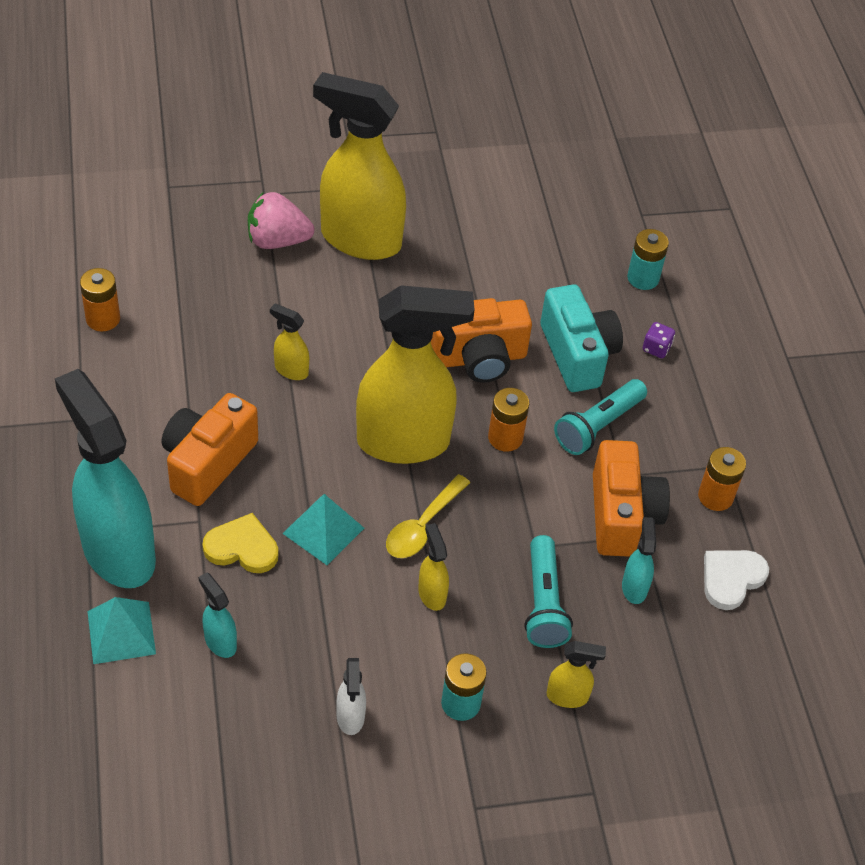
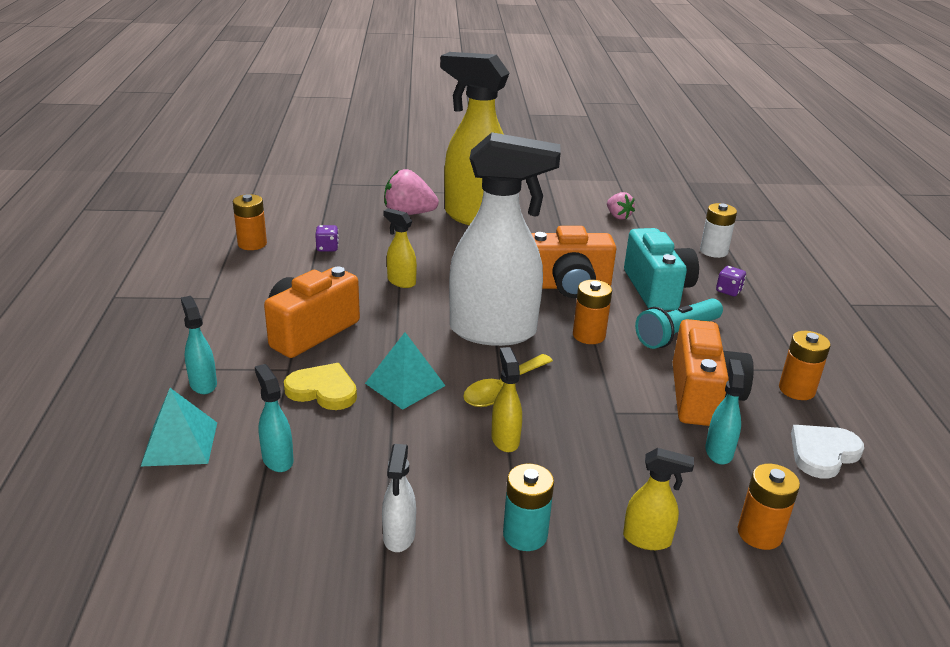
camera: 10 degrees right, 20 degrees down
turquoise spray bottle [55,369,156,588] -> turquoise spray bottle [181,296,217,394], size x0.41
yellow spray bottle [356,285,475,464] -> white spray bottle [449,132,561,346]
turquoise flashlight [524,535,573,648] -> none
turquoise battery [627,229,669,290] -> white battery [700,203,737,258]
none -> purple dice [315,225,339,251]
none -> pink strawberry [607,192,635,219]
none -> orange battery [738,464,800,550]

